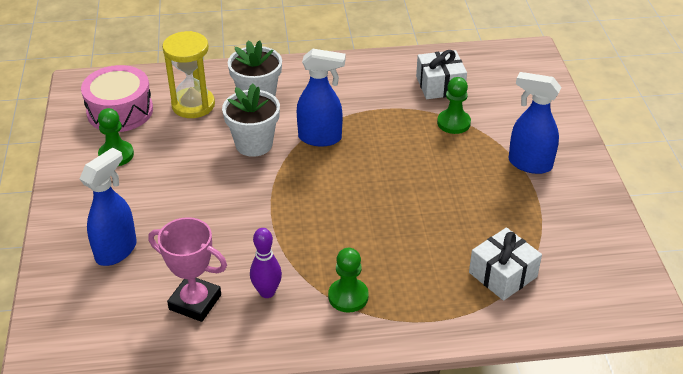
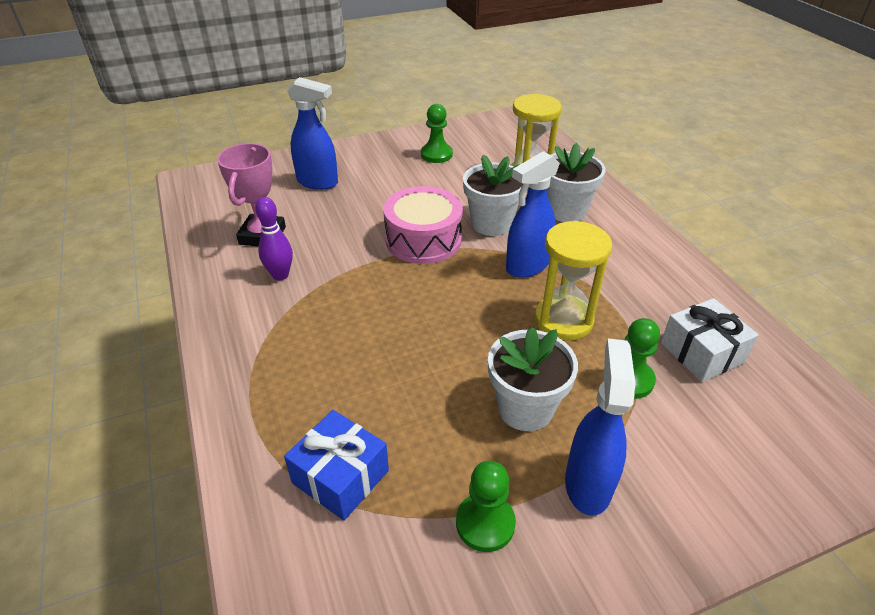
camera: 75 degrees right, 0 degrees up
pink drum [81,65,153,132] -> pink drum moved to [383,186,463,264]
blue spray bottle [297,49,346,146] -> blue spray bottle turned 60 degrees clockwise [506,151,560,278]
green pawn [328,248,369,313] -> green pawn moved to [456,461,516,552]
white gift [469,227,542,301] -> blue gift [284,410,389,521]
none -> white flower pot [488,327,578,431]
none -> yellow hourglass [534,221,612,341]

